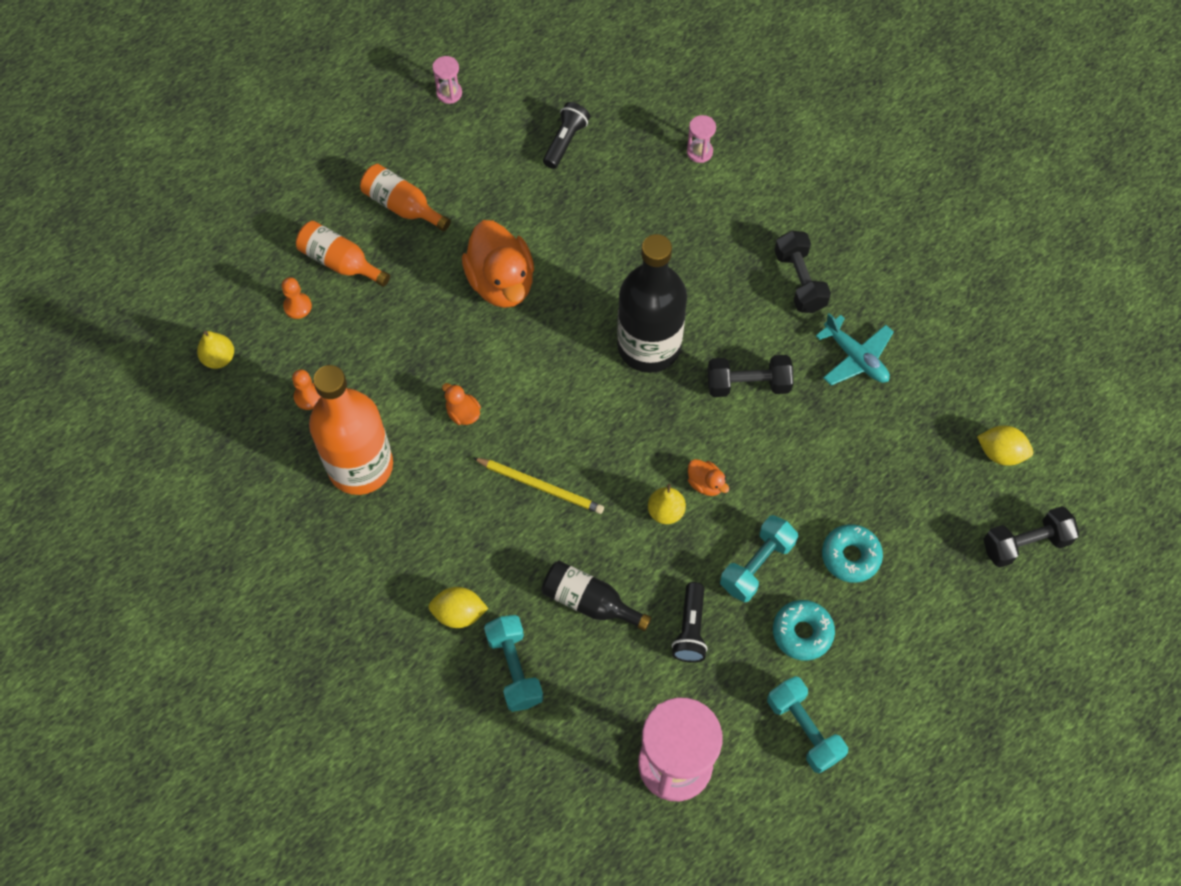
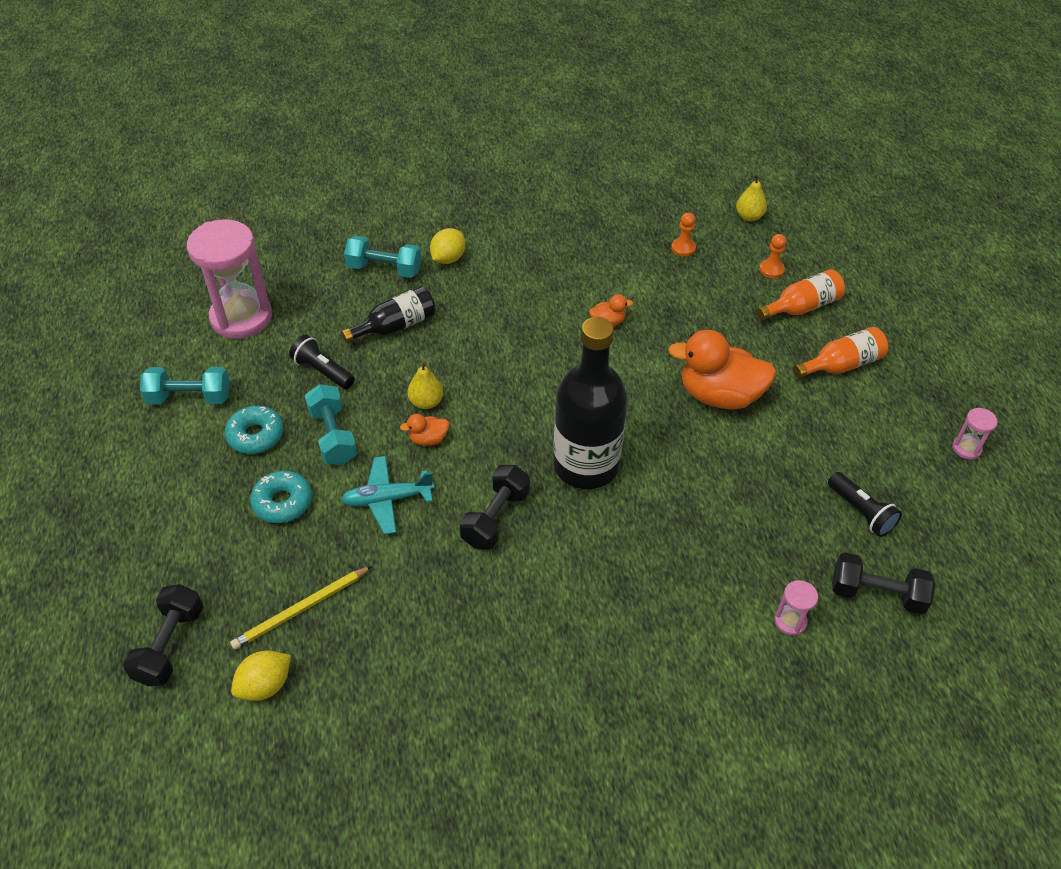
camera: 120 degrees right, 15 degrees down
orange bottle [309,365,393,495] -> none
yellow pencil [473,458,604,514] -> yellow pencil moved to [230,566,372,650]
black dumbbell [774,231,831,313] -> black dumbbell moved to [832,552,935,614]
turquoise plane [816,313,894,385] -> turquoise plane moved to [341,456,434,534]

